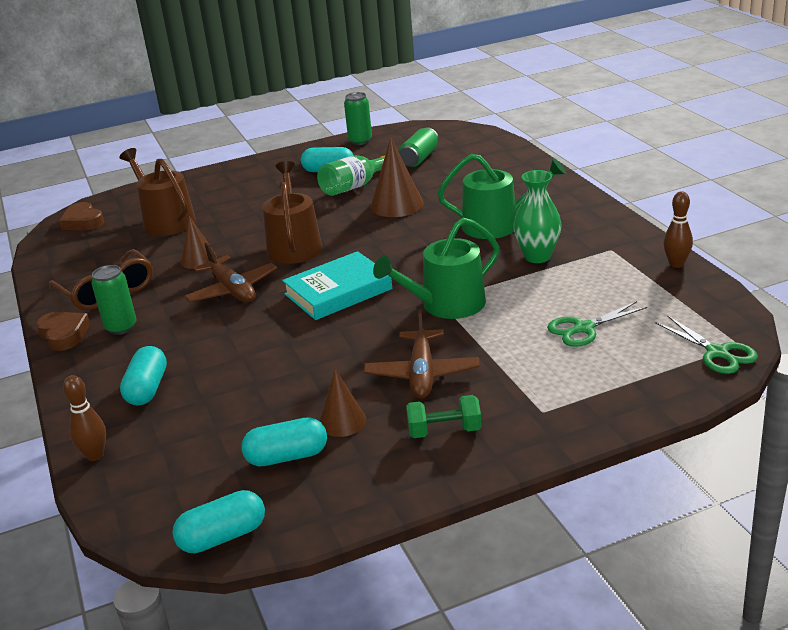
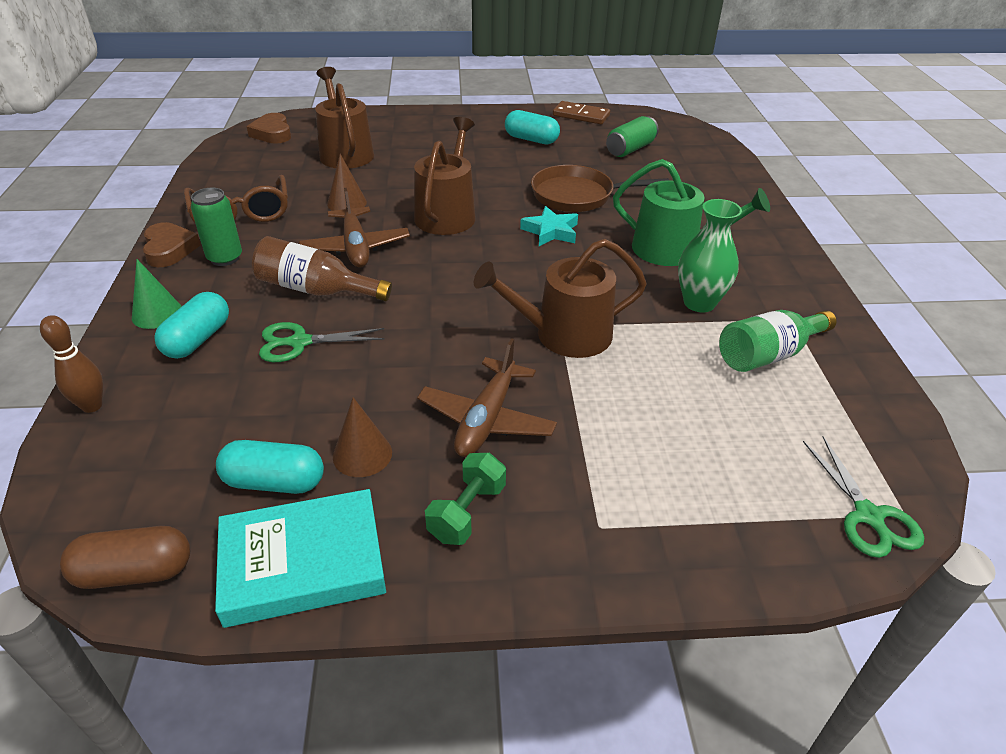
camera: 15 degrees right, 10 degrees up
turquoise capsule [172,490,265,553] -> brown capsule [60,526,190,589]
turquoise book [282,251,392,320] -> turquoise book moved to [215,489,386,628]
green bottle [317,155,385,196] -> green bottle moved to [719,310,837,372]
green can [344,92,372,145] -> brown domino [553,101,610,124]
brown cone [370,138,424,217] -> brown pan [531,165,670,212]
green watering can [373,218,499,319] -> brown watering can [474,239,647,358]
green dumbbell [406,395,482,438] -> green dumbbell turned 75 degrees counterclockwise [425,453,506,545]
green scissors [547,301,647,347] -> green scissors moved to [259,322,385,362]
brown bowling pin [663,191,693,268] -> none
none -> green cone [132,259,182,329]
none -> brown bottle [252,236,392,301]
none -> turquoise star [520,206,578,246]

